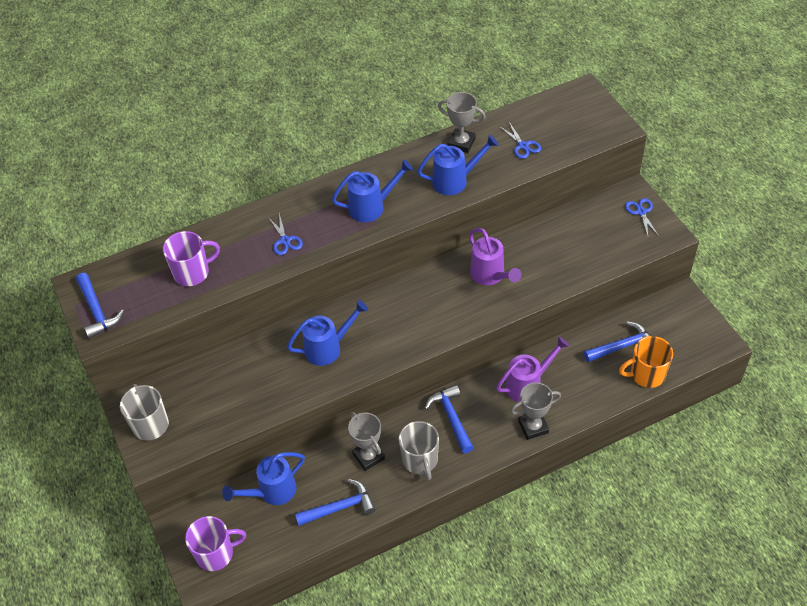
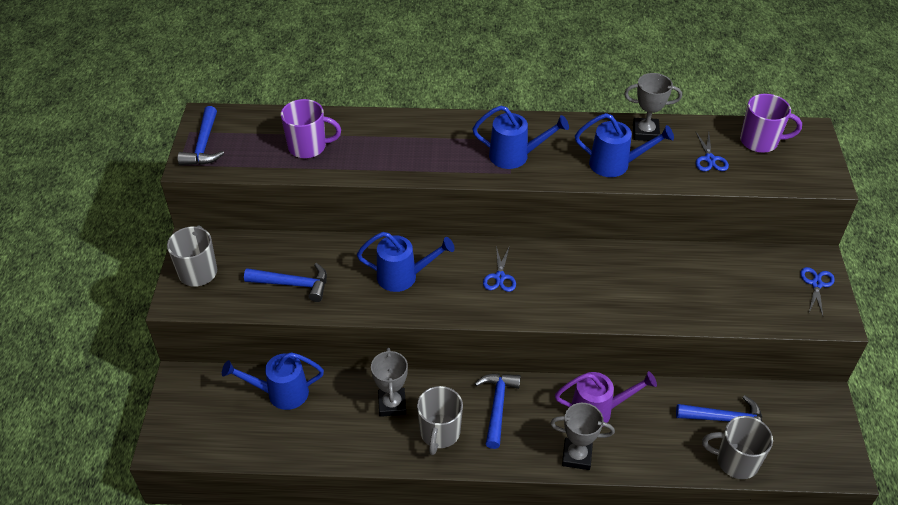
camera: 25 degrees right, 5 degrees down
purple mug [185,516,246,571] -> purple mug moved to [740,94,802,153]
blue scissors [268,214,303,255] -> blue scissors moved to [483,246,516,292]
blue hammer [295,479,376,526] -> blue hammer moved to [244,263,327,302]
grey trophy [438,92,486,153] -> grey trophy turned 45 degrees counterclockwise [624,73,682,141]
purple watering can [469,228,521,285] -> none
orange mug [619,336,673,388] -> grey mug [702,416,773,479]

